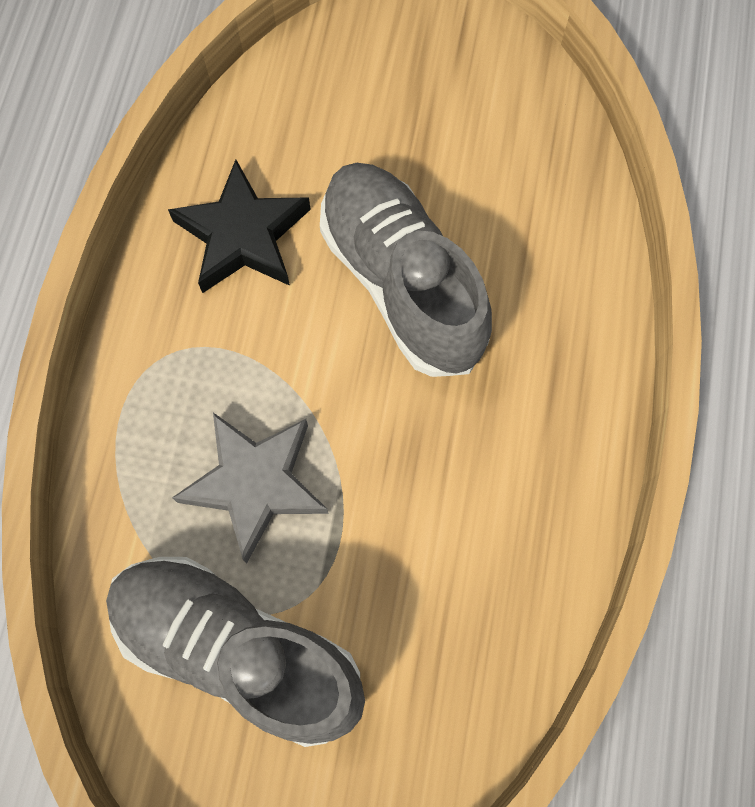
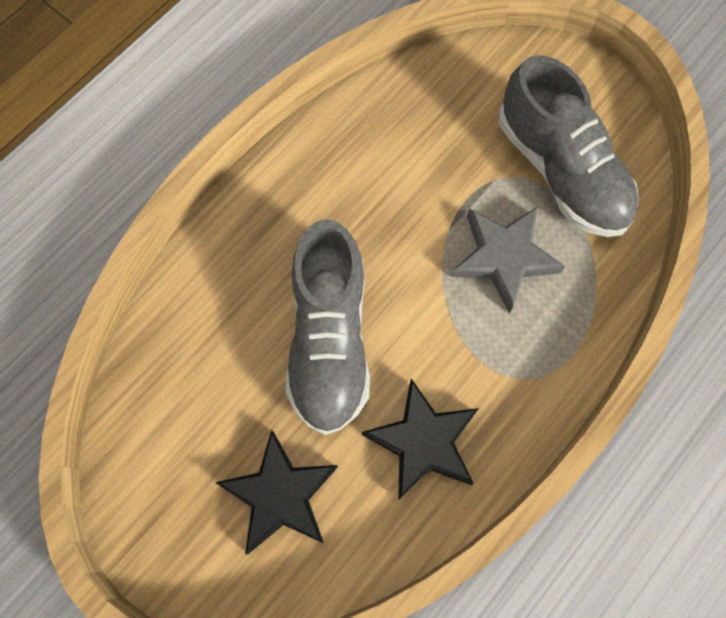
camera: 150 degrees left, 0 degrees up
none -> black star [215,430,338,554]

